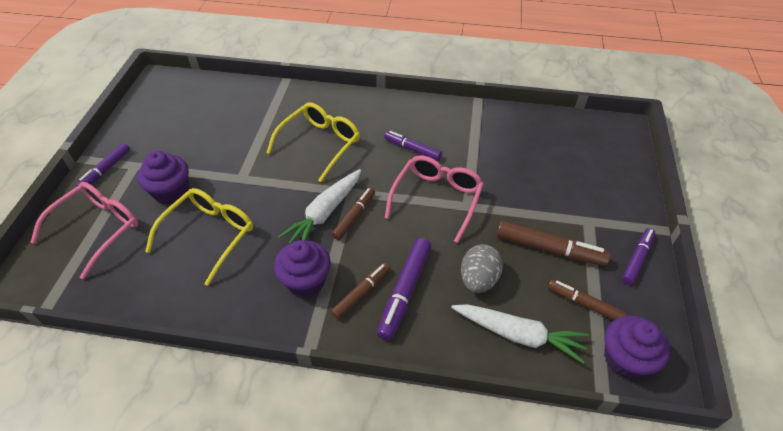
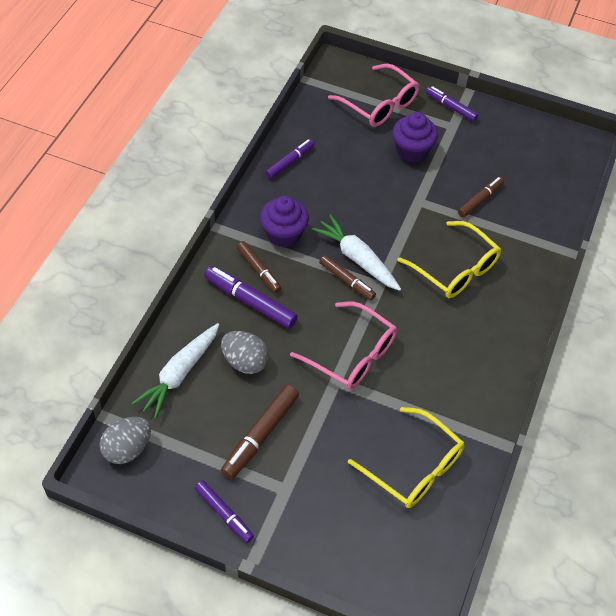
camera: 100 degrees right, 5 degrees up
yellow glasses [145,188,253,286] -> yellow glasses moved to [348,407,464,508]
purple marker [384,131,442,161] -> purple marker moved to [265,139,314,179]
brown marker [548,279,627,320] -> brown marker moved to [458,177,504,218]
purple cupcake [604,315,670,379] -> grey egg [99,417,151,464]

